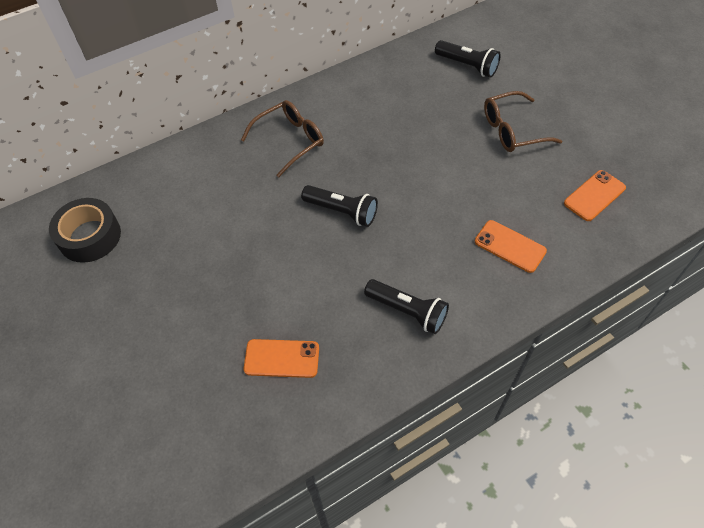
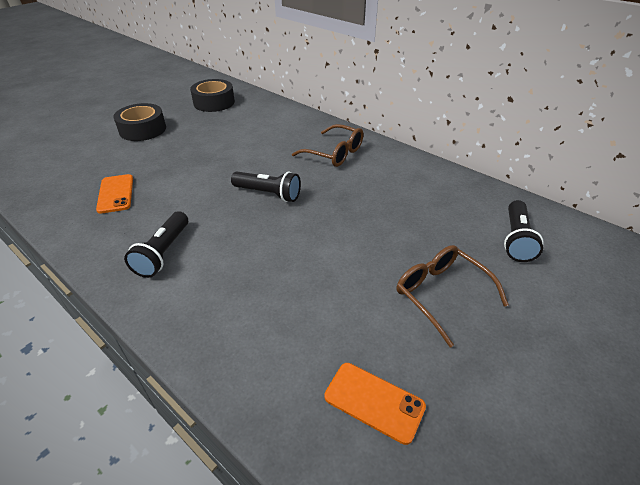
camera: 70 degrees right, 15 degrees down
black flashlight [301,185,378,227] -> black flashlight turned 75 degrees counterclockwise [231,171,301,202]
orange phone [475,220,547,273] -> none
none -> black tape [114,103,166,141]

